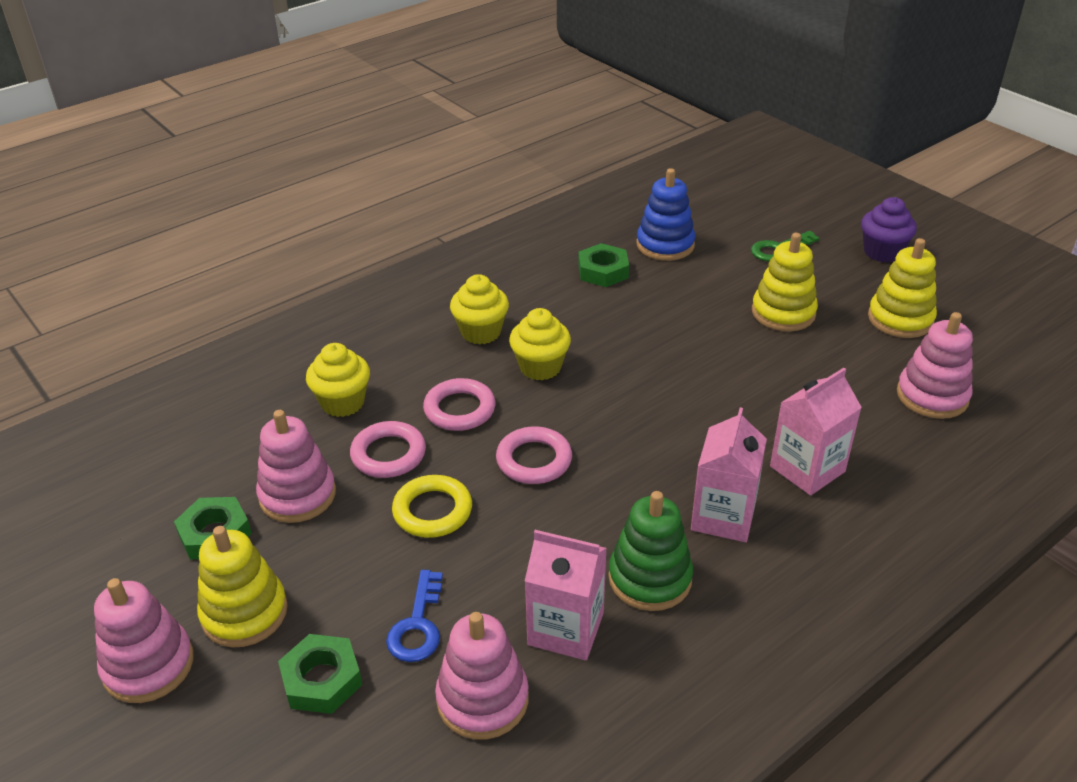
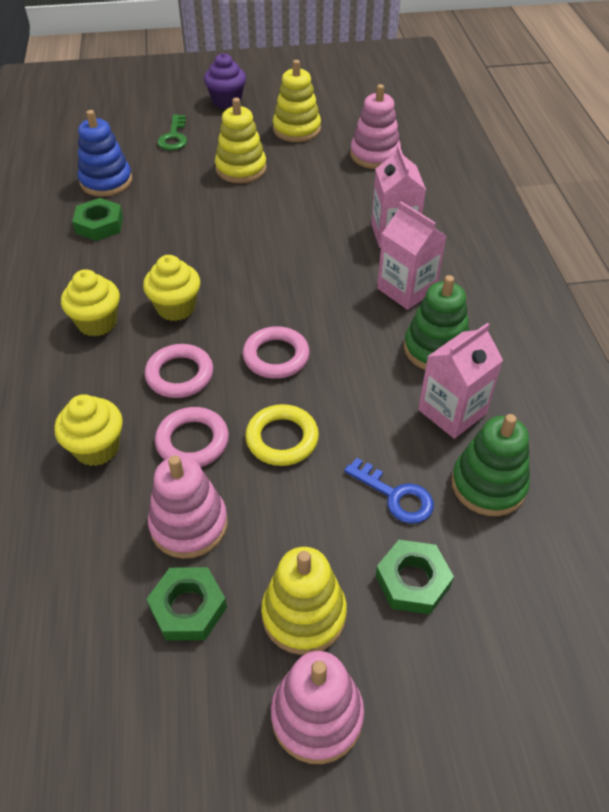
camera: 60 degrees left, 10 degrees up
pink stacking toy [435,612,529,740] -> green stacking toy [451,414,530,516]

